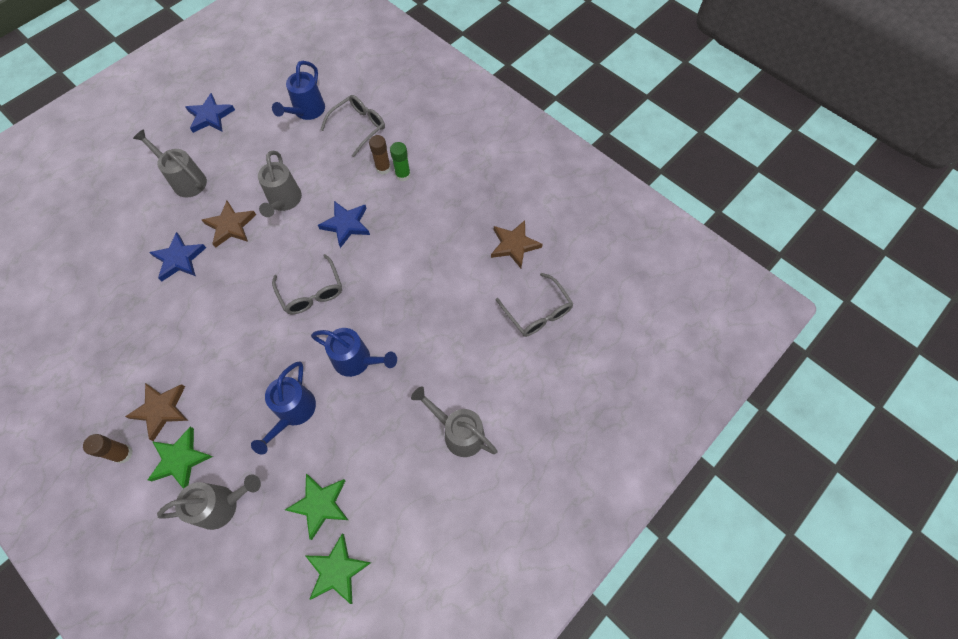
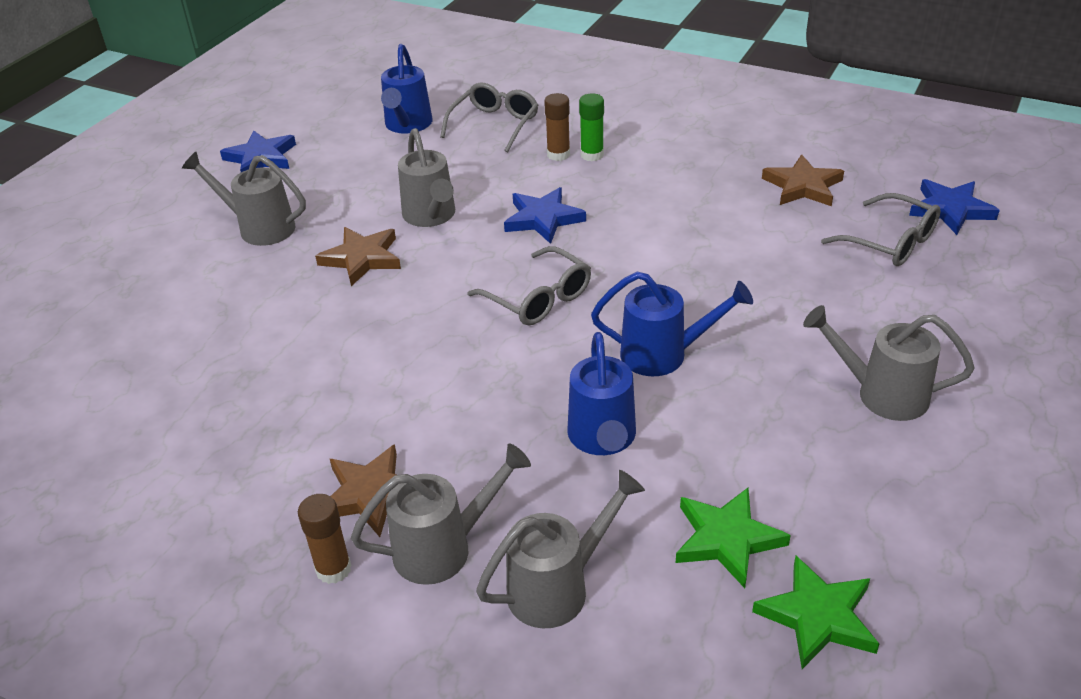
camera: 15 degrees left, 25 degrees down
green star [148,427,213,489] -> grey watering can [351,443,531,585]
blue star [149,232,206,281] -> blue star moved to [909,179,1000,235]

